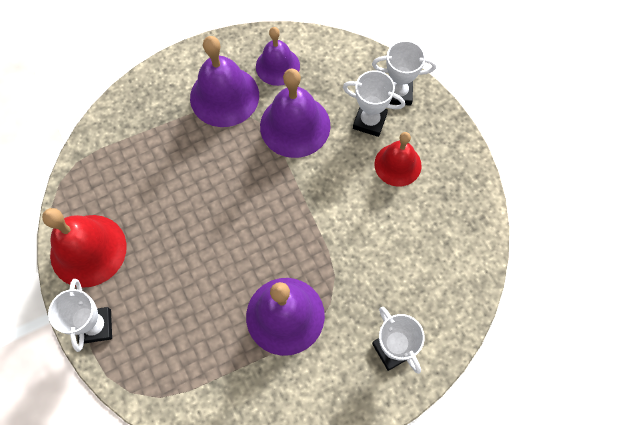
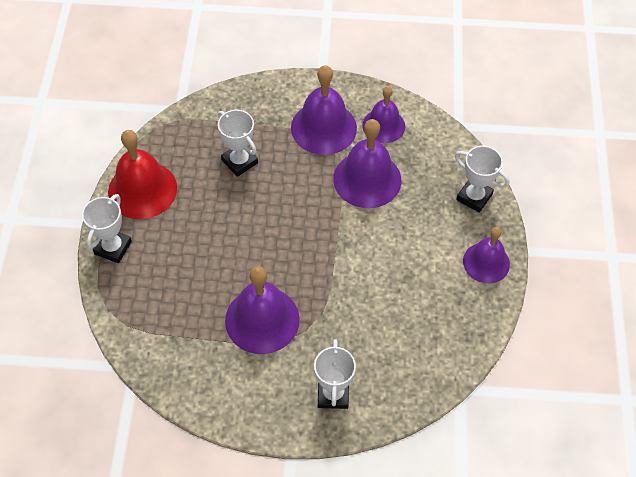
camera: 30 degrees right, 10 degrees down
white trophy [343,70,405,137] -> white trophy moved to [218,110,258,177]
red bell [374,132,422,187] -> none
none -> purple bell [463,227,510,283]

